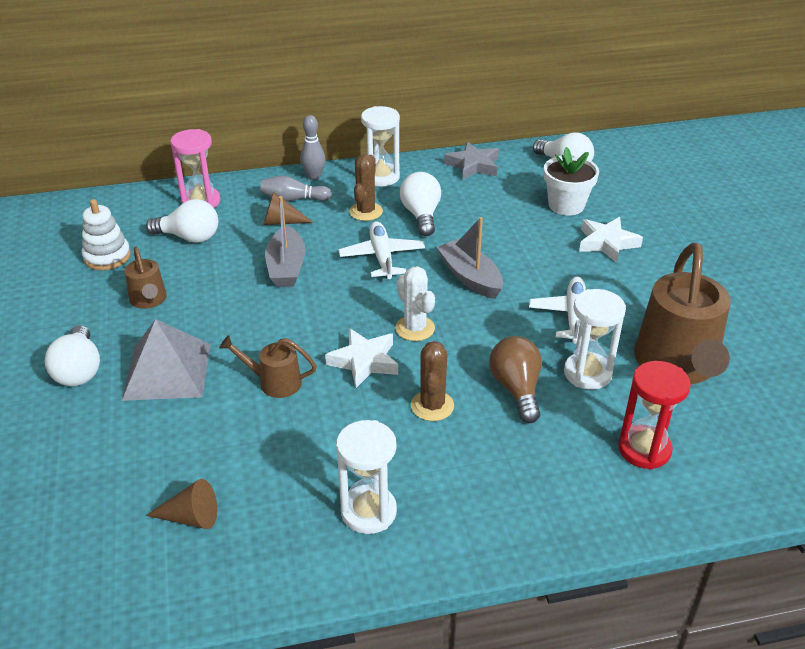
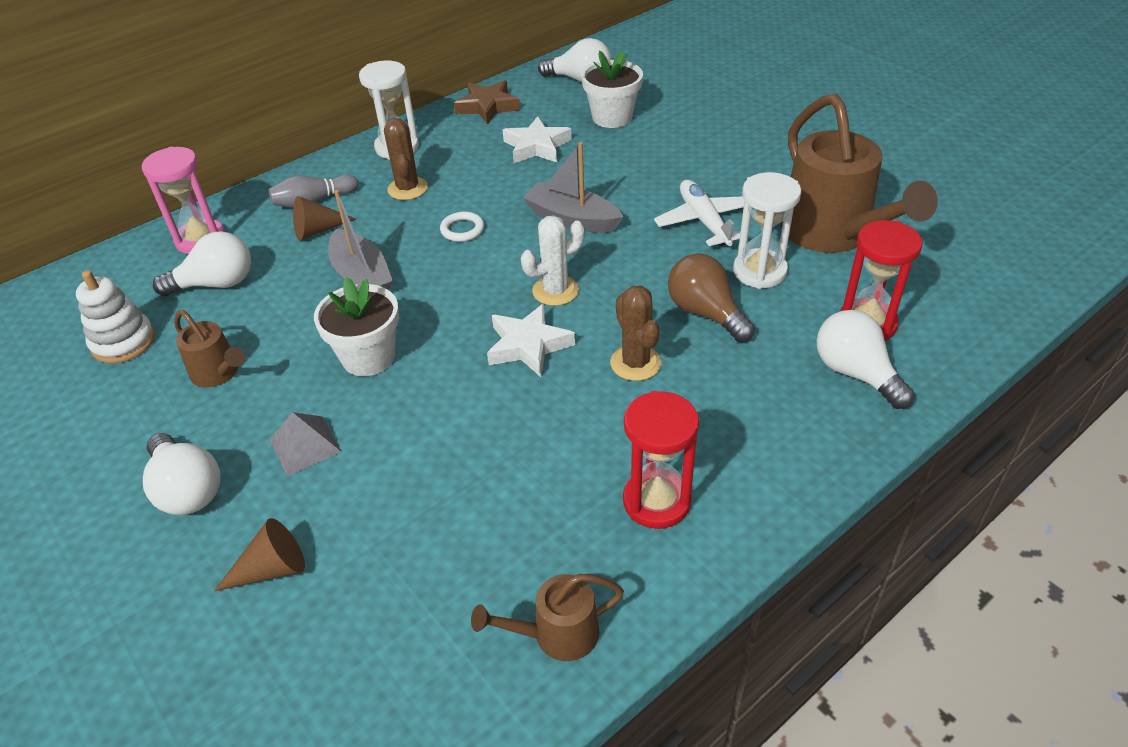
camera: 25 degrees left, 5 degrees up
grey pyramid [122,319,210,401] -> grey pyramid [270,412,342,476], size x0.55
brown cone [146,479,217,529] -> brown cone moved to [214,518,305,591]
brown watering can [219,335,317,398] -> brown watering can moved to [471,574,624,661]
grey bowling pin [300,115,325,180] -> none
white hourglass [336,420,397,534] -> red hourglass [623,391,699,529]
white plane [339,221,425,279] -> white ring [440,212,484,242]
white cactus [395,266,435,341] -> white cactus turned 60 degrees counterclockwise [521,215,585,306]
white light bulb [400,172,441,236] -> white light bulb moved to [816,310,915,409]
grey star [444,141,499,180] -> brown star [454,80,520,125]
white star [579,217,643,263] -> white star moved to [503,116,572,163]
none -> white flower pot [314,277,399,376]

